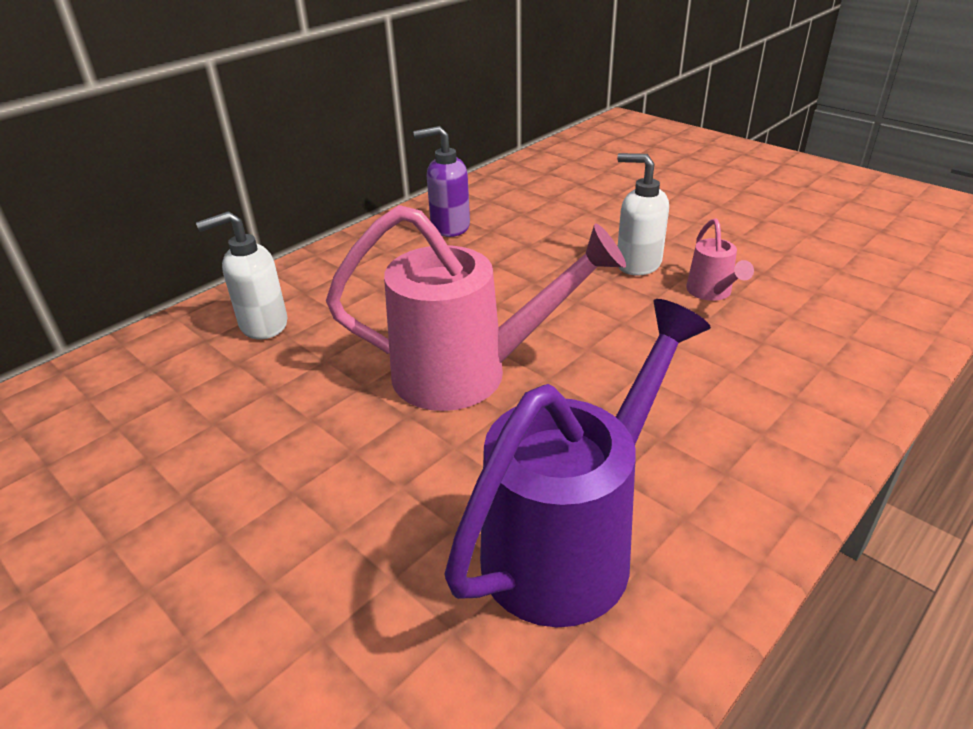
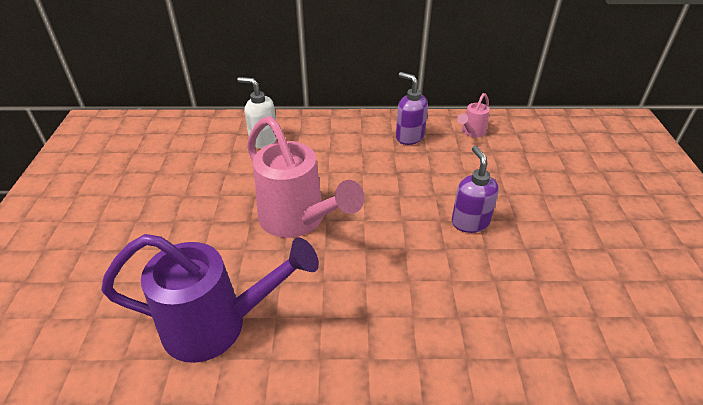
camera: 45 degrees right, 5 degrees up
white soap dispenser [617,153,669,276] -> purple soap dispenser [452,146,499,233]
pink watering can [686,218,754,301] -> pink watering can moved to [457,93,490,138]

